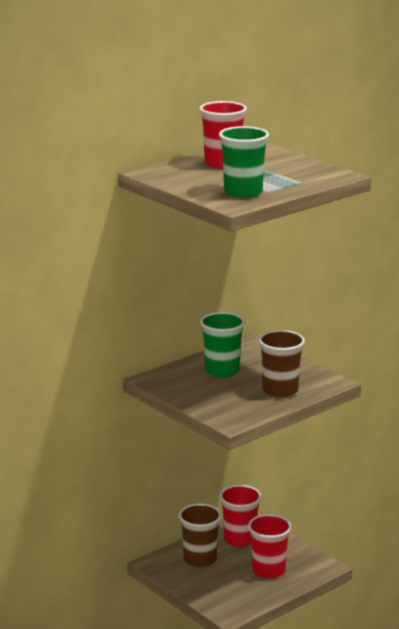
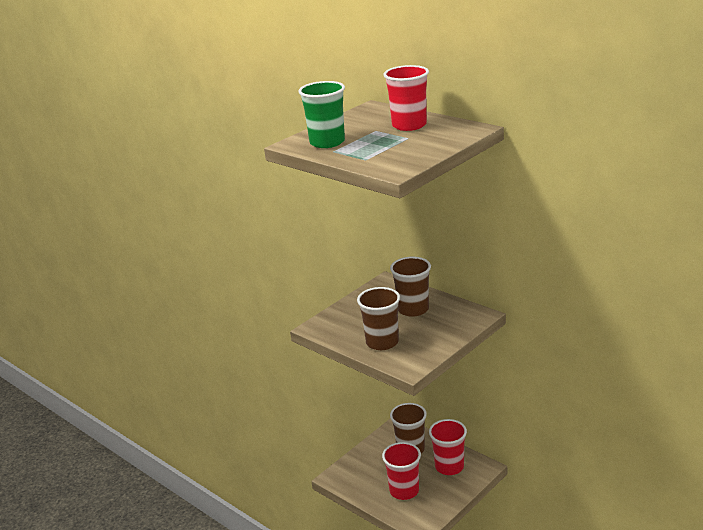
camera: 85 degrees right, 5 degrees up
green cup [200,312,245,377] -> brown cup [390,257,431,317]

